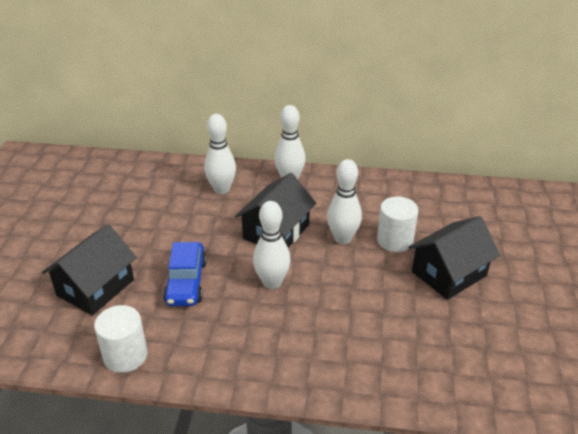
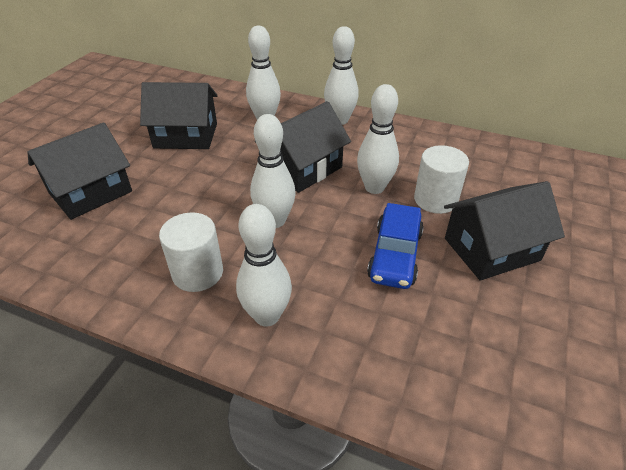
camera: 15 degrees right, 5 degrees up
white cylinder [94,305,147,373] -> white cylinder moved to [159,212,223,292]
blue car [163,242,207,306] -> blue car moved to [367,203,424,289]
none -> black house [140,82,217,149]
none -> white bowling pin [236,204,292,327]

